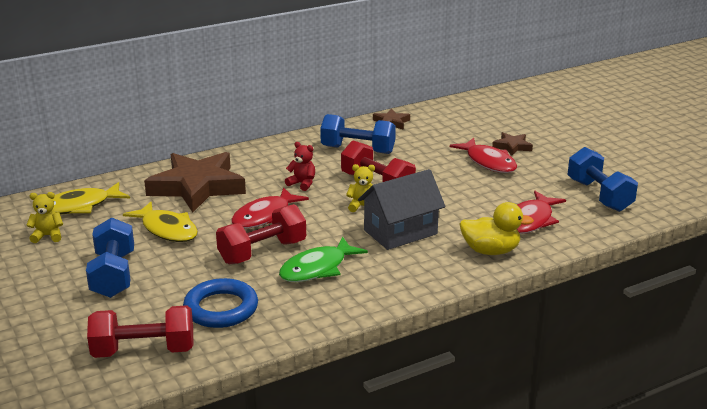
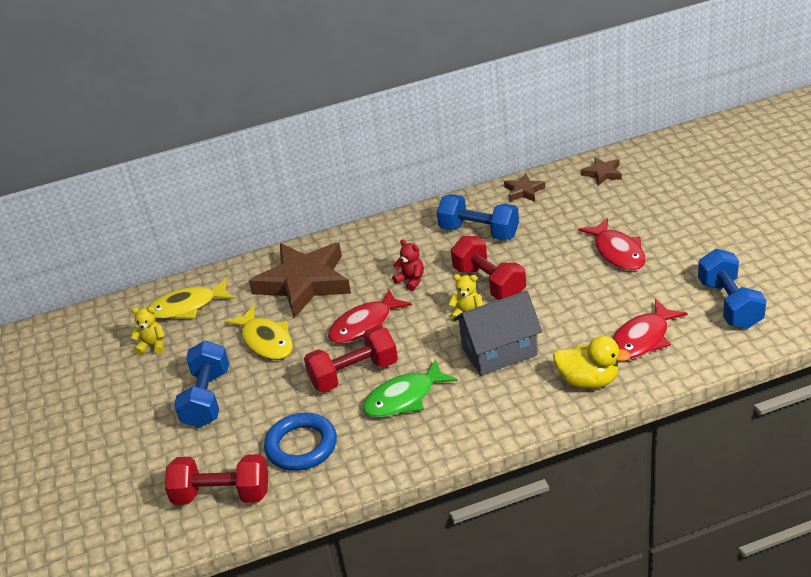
camera: 15 degrees right, 10 degrees up
brown star [492,132,533,156] -> brown star moved to [581,157,622,186]

